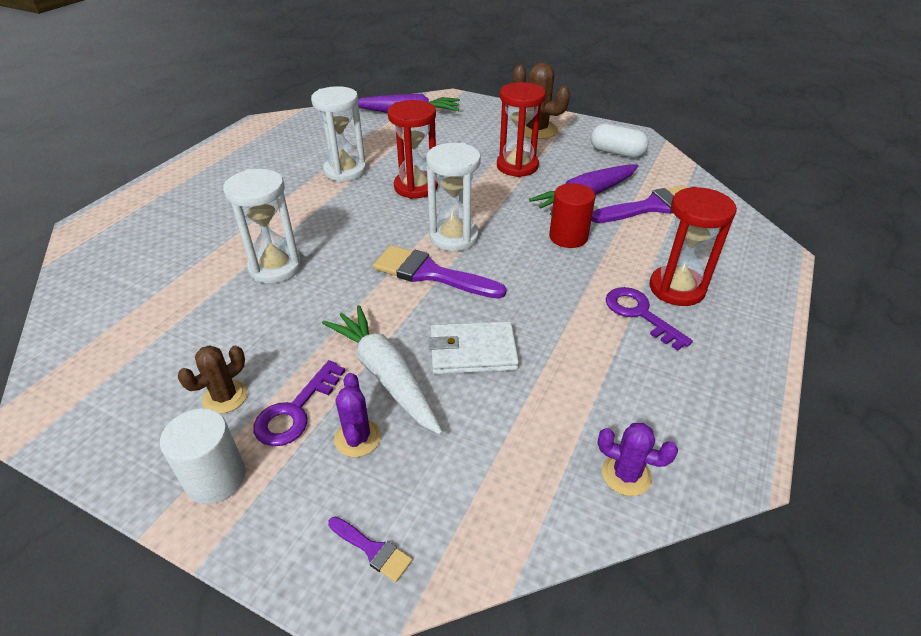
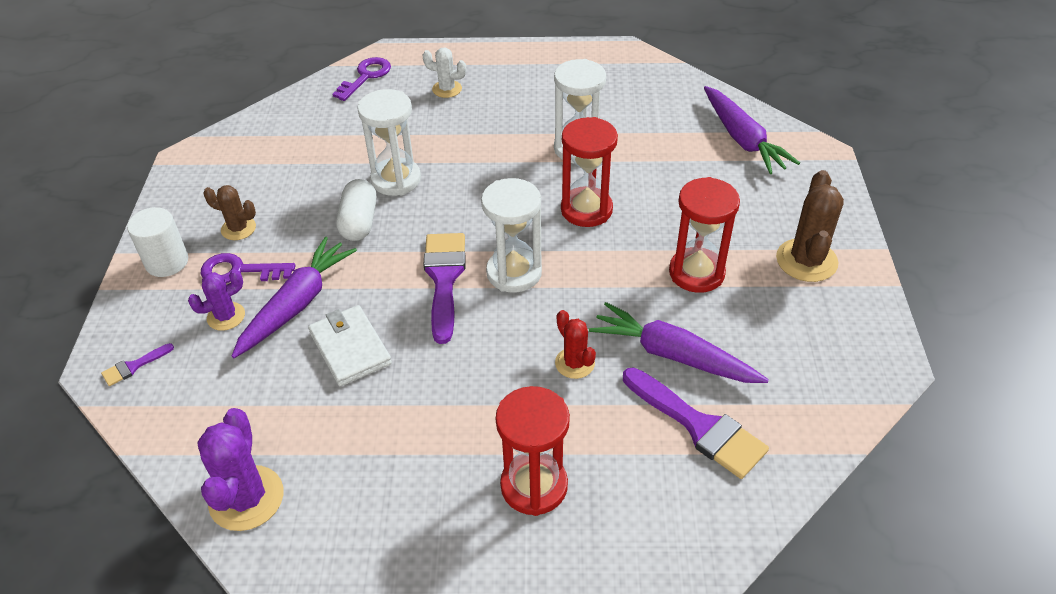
camera: 65 degrees right, 5 degrees up
white carrot [322,305,443,435] -> purple carrot [231,237,357,358]
purple brush [328,517,412,582] -> purple brush turned 45 degrees clockwise [101,343,174,386]
red cylinder [549,183,595,248] -> red cactus [555,310,596,379]
white capsule [590,124,649,158] -> white capsule moved to [336,179,377,241]
purple cactus [598,423,678,496] -> purple cactus [197,408,283,531], size x1.67
purple key [606,287,693,351] -> purple key moved to [332,57,391,101]
none -> white cactus [422,48,466,98]

